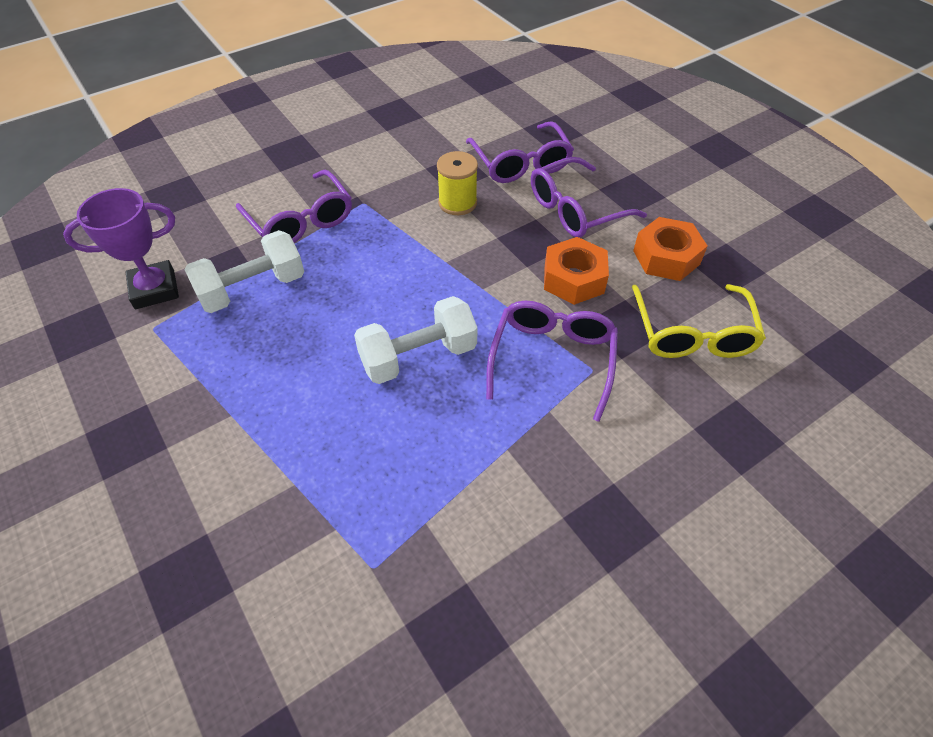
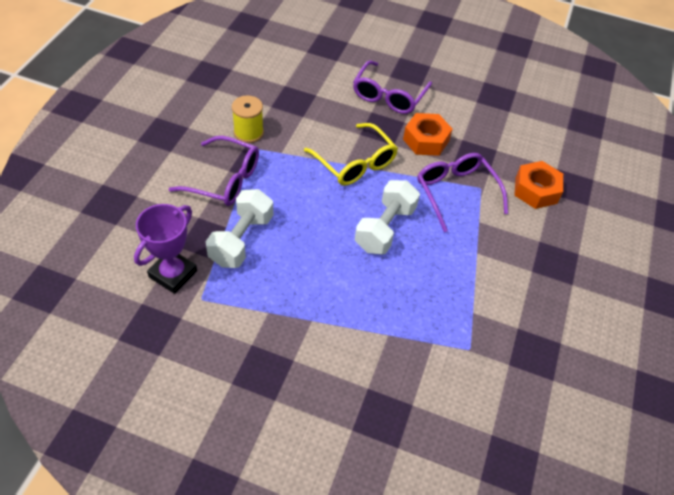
camera: 40 degrees left, 0 degrees up
yellow spool [437,151,478,215] -> yellow spool moved to [232,96,264,143]
purple glasses [466,121,574,183] -> none
yellow glasses [632,284,766,358] -> yellow glasses moved to [304,123,398,186]
orange nut [633,217,708,281] -> orange nut moved to [514,161,563,209]

